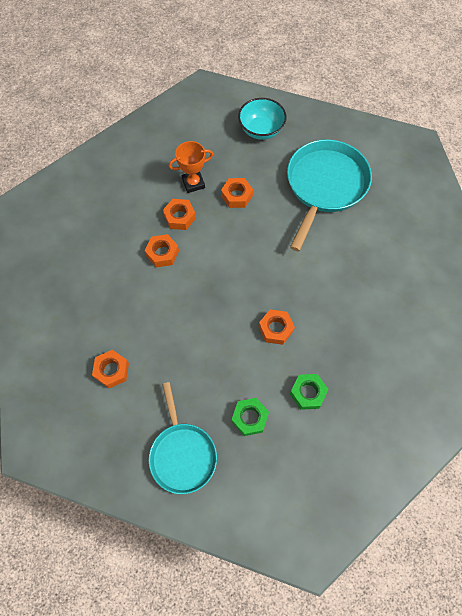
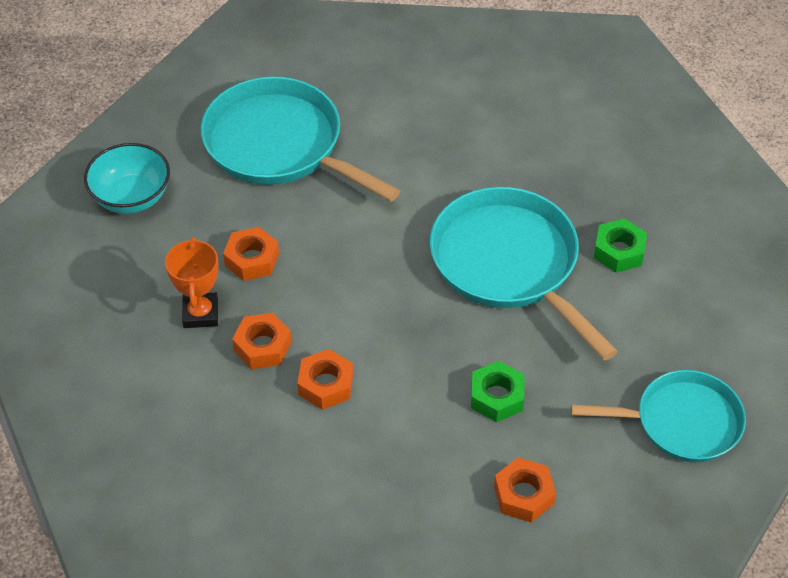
camera: 75 degrees left, 15 degrees down
green nut [232,398,269,436] -> green nut moved to [471,361,525,422]
orange nut [259,309,295,345] -> turquoise pan [430,187,618,361]

